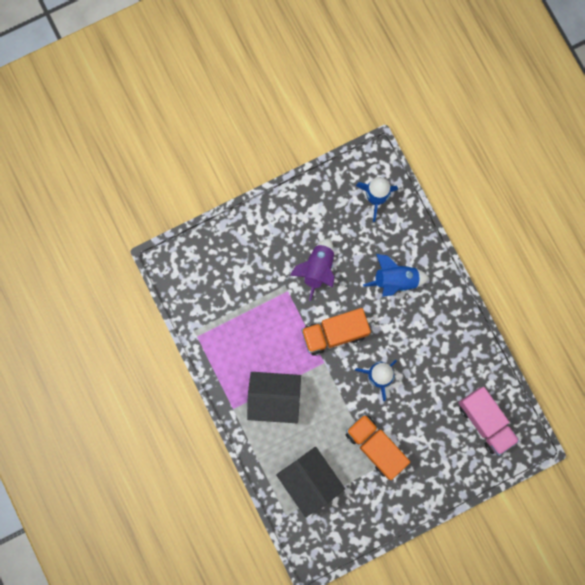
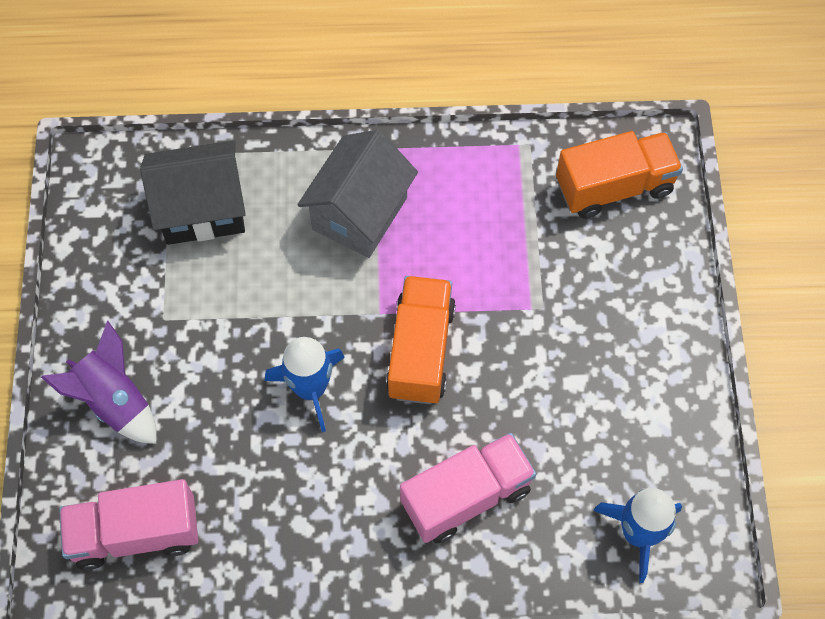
camera: 115 degrees right, 15 degrees down
black house [247,372,301,423] -> grey house [297,130,418,258]
purple rocket [290,238,335,301] -> purple rocket moved to [41,321,157,444]
orange truck [346,414,410,480] -> orange truck moved to [556,131,683,219]
blue rocket [363,254,429,297] -> pink truck [400,433,536,543]

